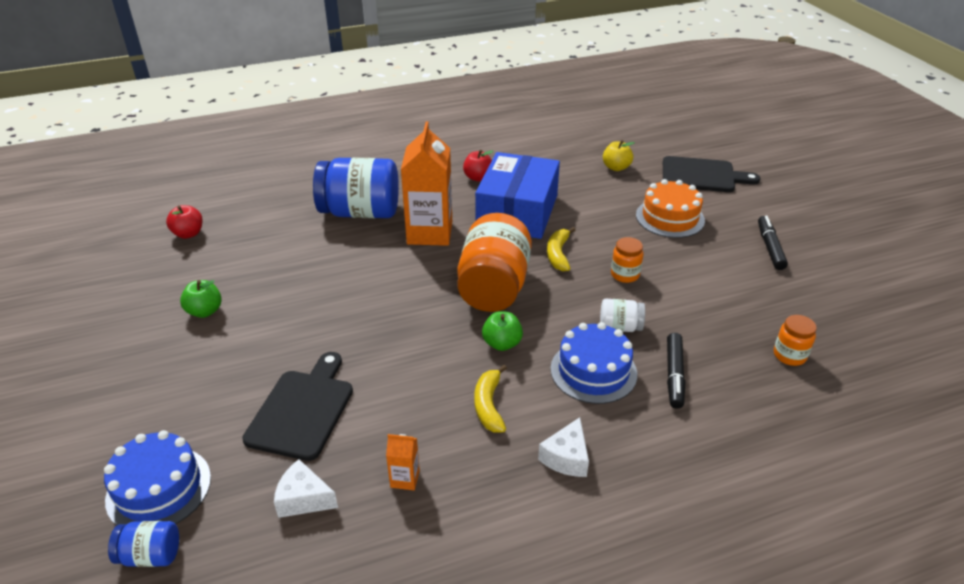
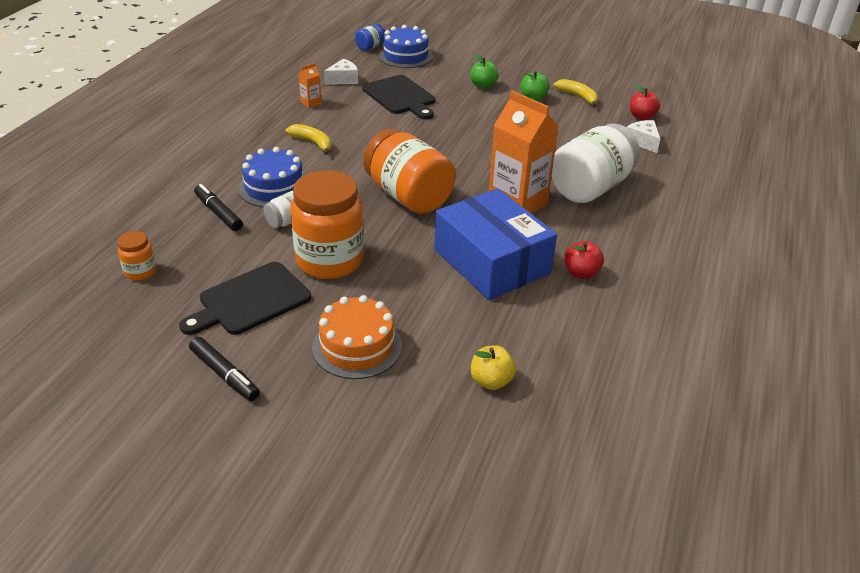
camera: 130 degrees right, 0 degrees up
blue jar [313,157,399,218] -> white jar [551,123,640,203]
green apple [482,311,523,351] -> green apple moved to [470,54,499,89]
white cheese [538,417,589,477] -> white cheese moved to [626,120,660,153]
yellow banana [547,227,575,271] -> yellow banana moved to [553,79,598,107]
orange jar [611,237,643,283] -> orange jar [290,170,364,279], size x2.20
black cutting board [663,156,760,192] -> black cutting board moved to [179,262,311,335]

